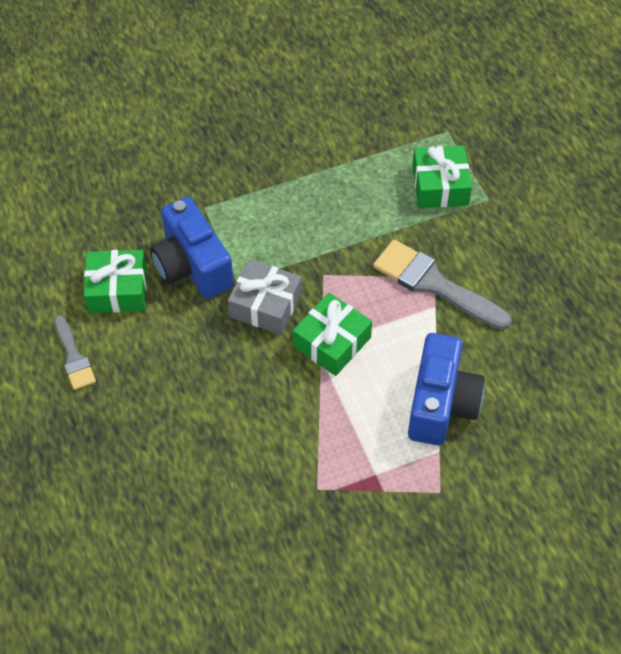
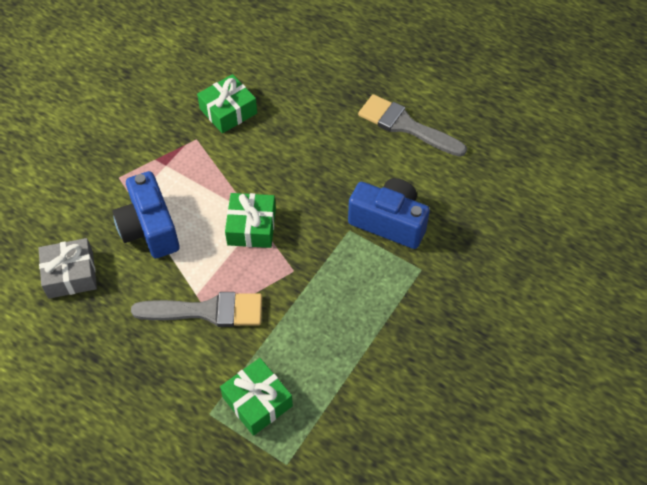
camera: 145 degrees right, 0 degrees up
grey brush [54,315,96,390] -> grey brush [358,94,467,157], size x1.74
green gift [84,250,146,313] -> green gift moved to [197,74,257,133]
grey gift [228,259,302,335] -> grey gift moved to [38,238,97,299]

